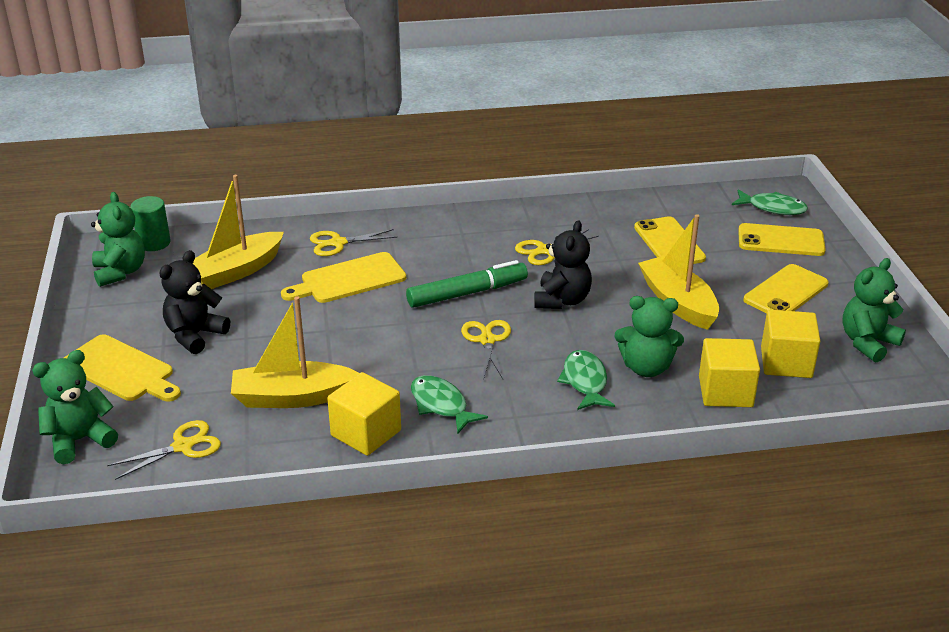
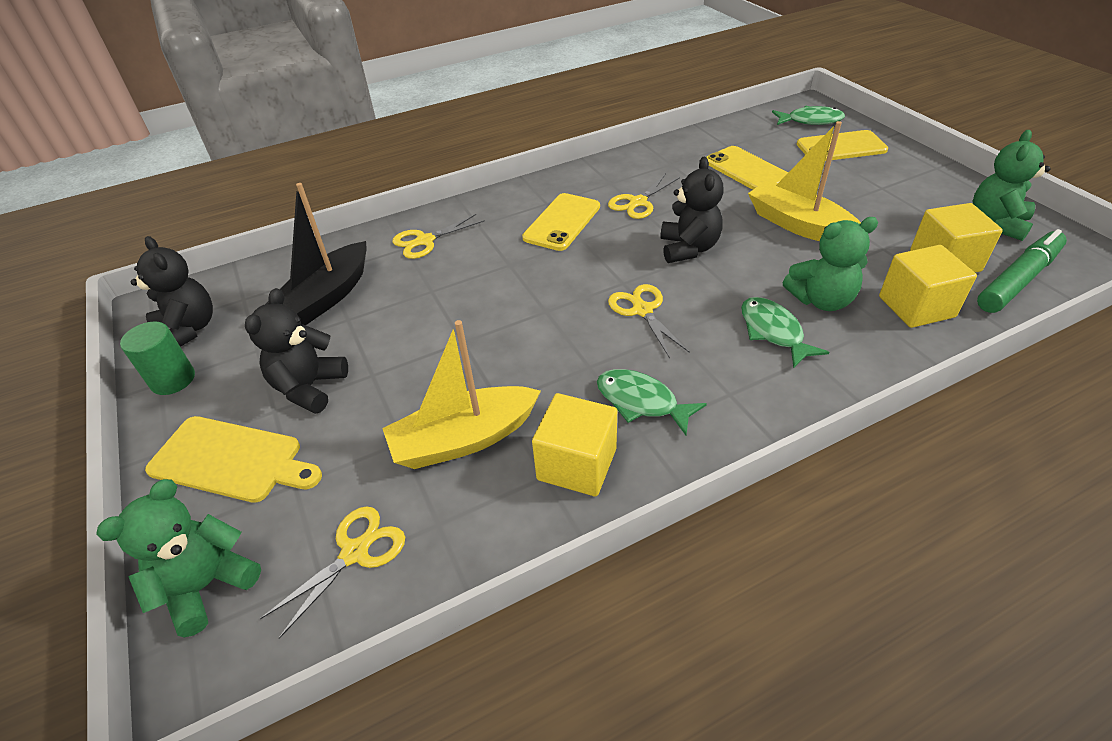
camera: 15 degrees left, 10 degrees up
green teddy bear [91,192,145,287] -> black teddy bear [131,236,213,347]
green cylinder [130,196,171,251] -> green cylinder moved to [120,322,195,395]
yellow boat [192,175,284,289] -> black boat [266,183,367,325]
yellow cutting board [281,252,406,303] -> none
green marker [406,260,528,308] -> green marker moved to [977,229,1067,313]
yellow phone [743,264,829,313] -> yellow phone moved to [522,193,600,251]

